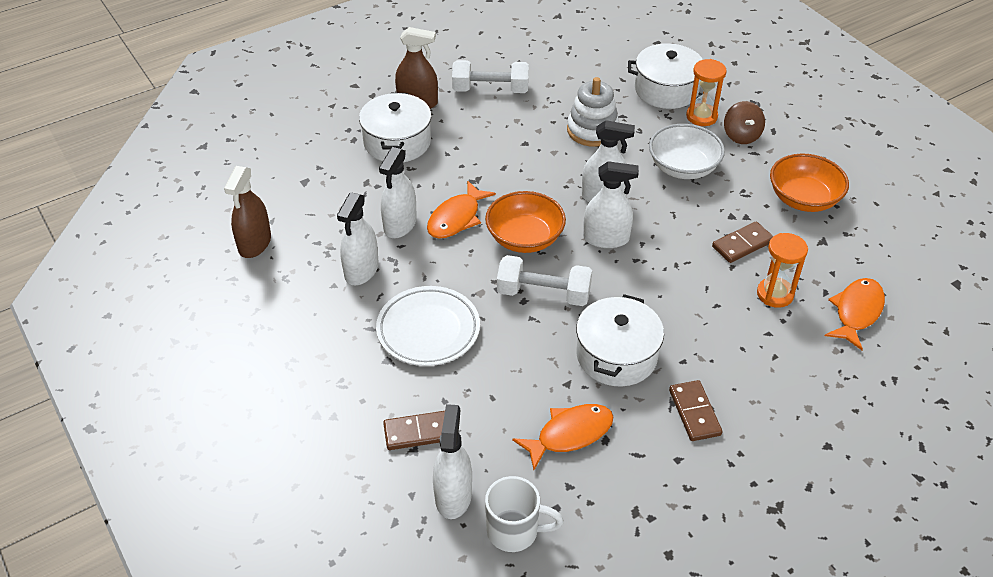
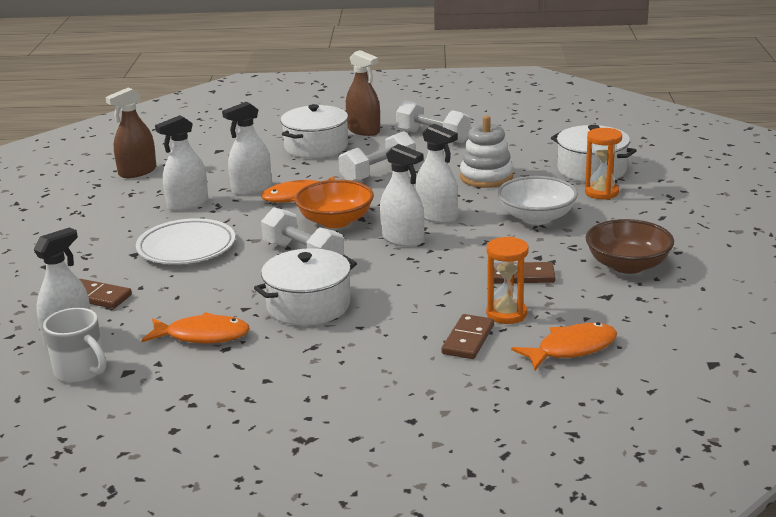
camera: 35 degrees right, 20 degrees down
brown domino [669,380,722,441] -> brown domino moved to [442,314,494,359]
brown spinning top [724,101,765,144] -> none
orange bowl [770,154,849,212] -> brown bowl [585,219,674,274]
none -> white dumbbell [338,131,415,181]

